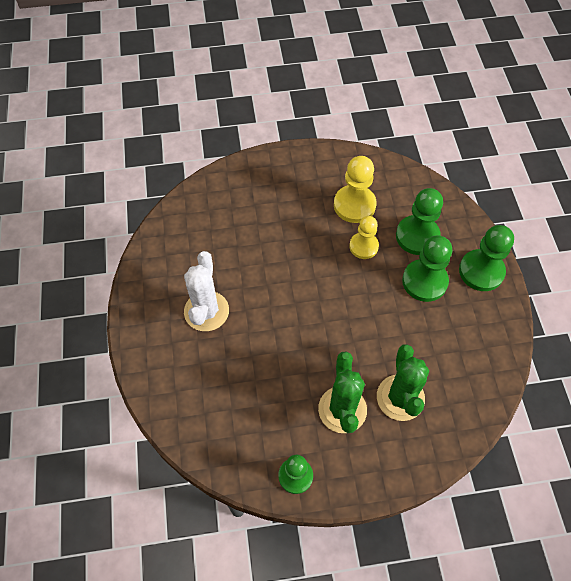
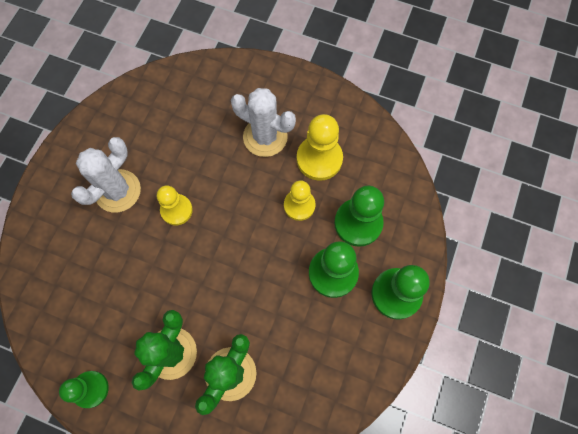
camera: 30 degrees right, 10 degrees up
none -> yellow pawn [157,185,193,225]
none -> white cactus [231,88,296,157]

